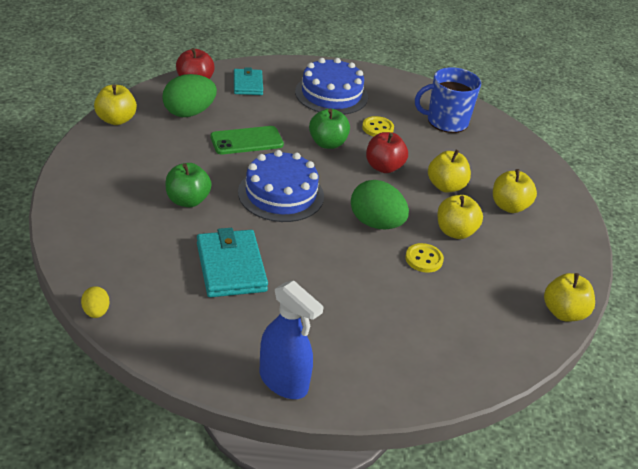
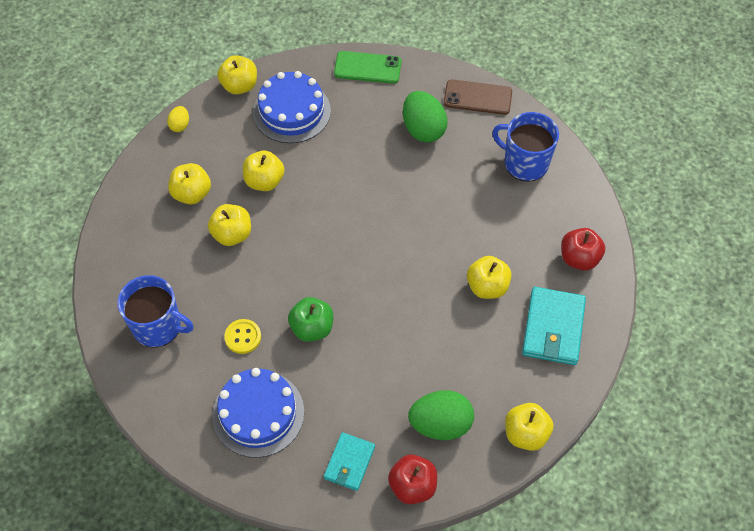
camera: 150 degrees left, 20 degrees up
yellow egg [81,286,110,318] -> yellow egg moved to [167,106,189,132]
green apple [165,163,211,207] -> yellow apple [467,256,512,299]
turquoise wallet [197,228,268,297] -> turquoise wallet moved to [522,287,586,365]
green phone [210,126,284,154] -> green phone moved to [334,51,401,84]
blue cake [238,150,324,222] -> blue cake moved to [253,71,331,143]
blue spray bottle [259,280,324,399] -> brown phone [444,79,512,115]
green egg [351,180,409,229] -> green egg moved to [403,91,448,143]
red apple [366,132,408,173] -> red apple moved to [561,228,605,270]
yellow button [405,243,444,273] -> none
none -> blue mug [492,112,559,182]

